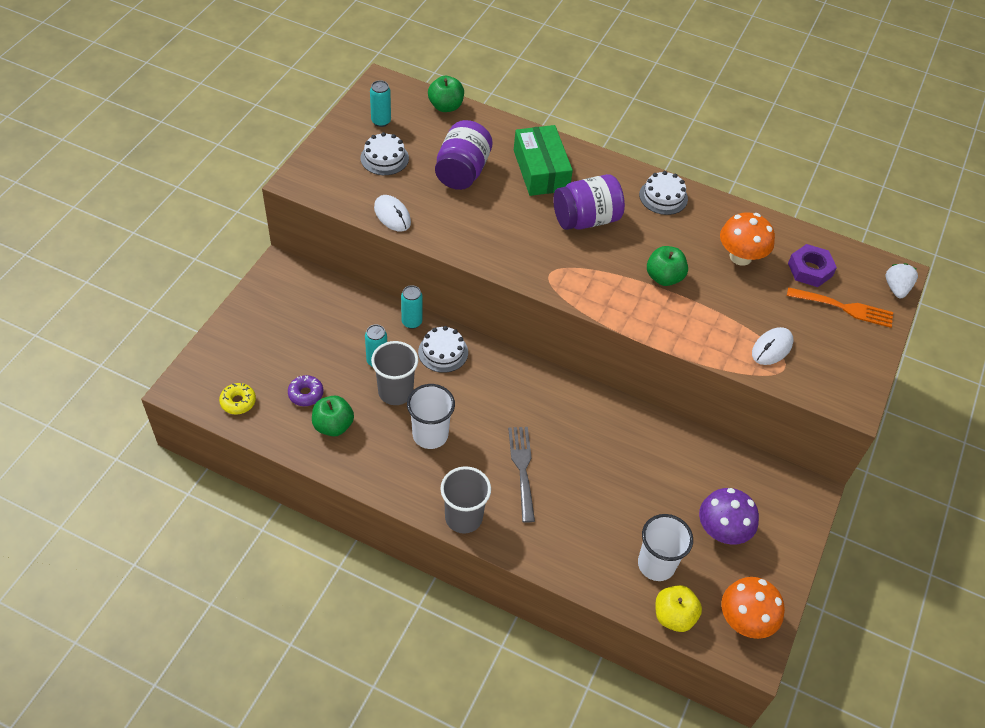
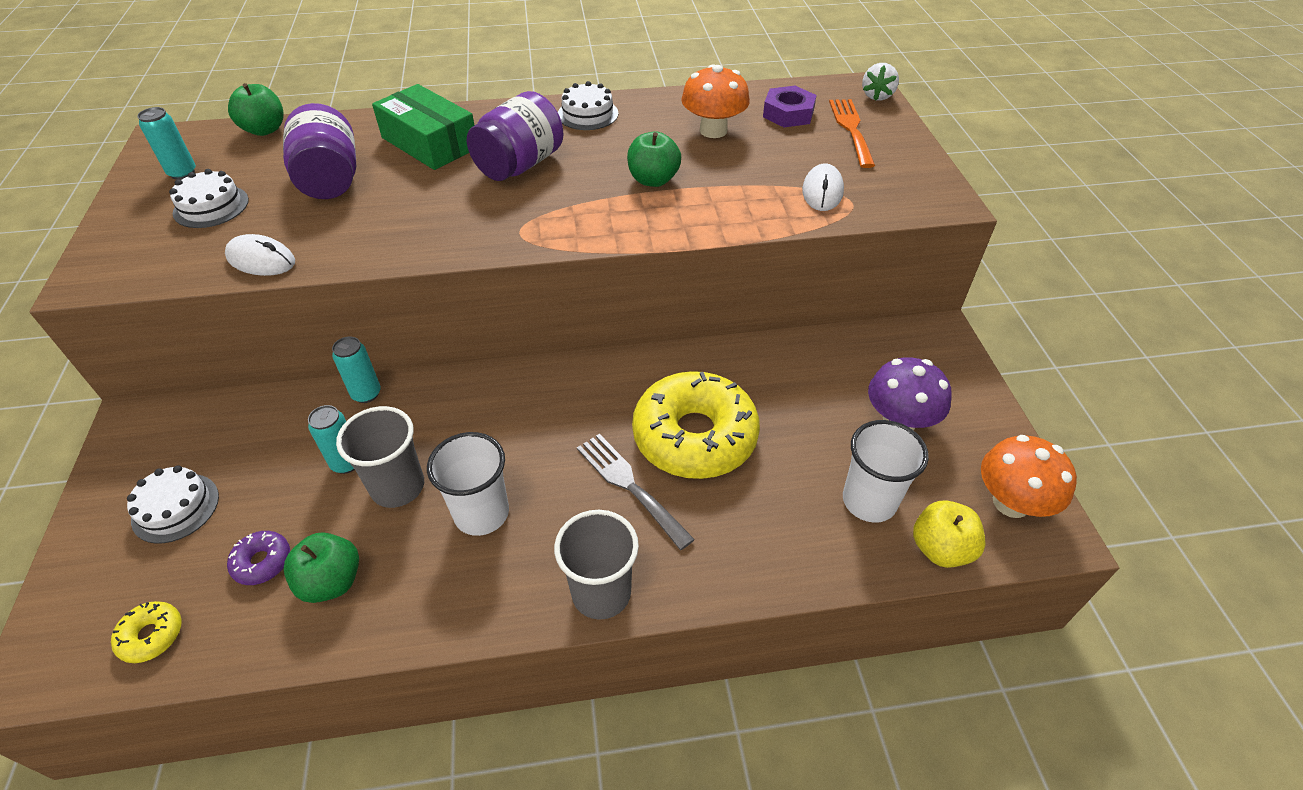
camera: 30 degrees left, 5 degrees down
white cake [418,326,468,373] -> white cake moved to [127,465,219,544]
orange fork [787,287,893,328] -> orange fork turned 75 degrees counterclockwise [829,99,875,168]
white strawberry [885,263,918,298] -> white strawberry turned 135 degrees counterclockwise [862,63,899,101]
none -> yellow donut [632,371,760,479]

